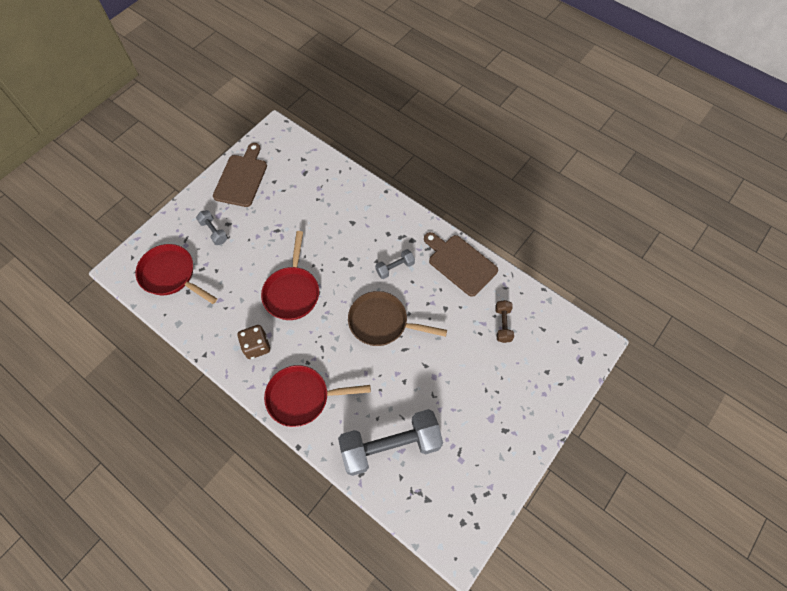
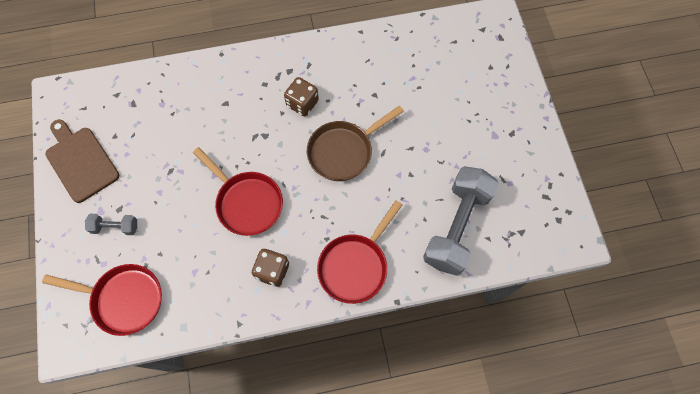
camera: 50 degrees left, 5 degrees up
red pan [136,244,217,304] -> red pan turned 150 degrees counterclockwise [42,264,162,336]
grey dumbbell [375,249,415,279] -> brown dice [284,77,319,116]
brown cutting board [424,232,498,297] -> none
brown dumbbell [495,300,514,343] -> none

